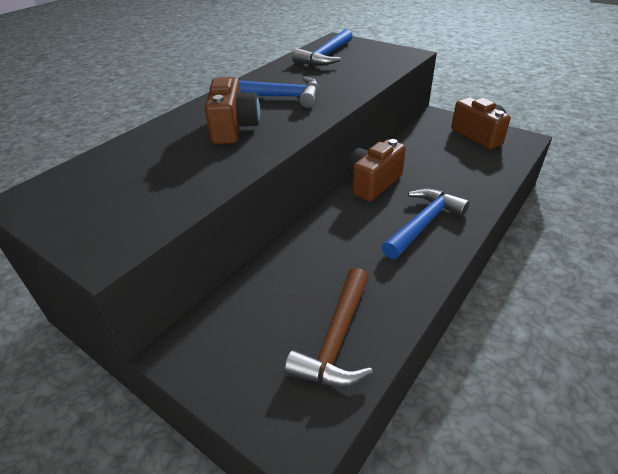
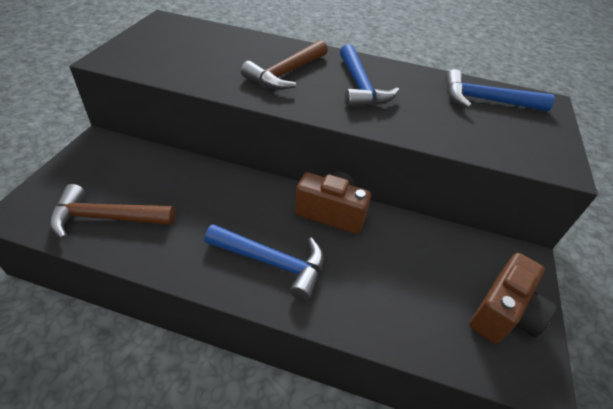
camera: 65 degrees right, 5 degrees up
brown camera [204,77,260,144] -> brown hammer [241,40,328,90]

